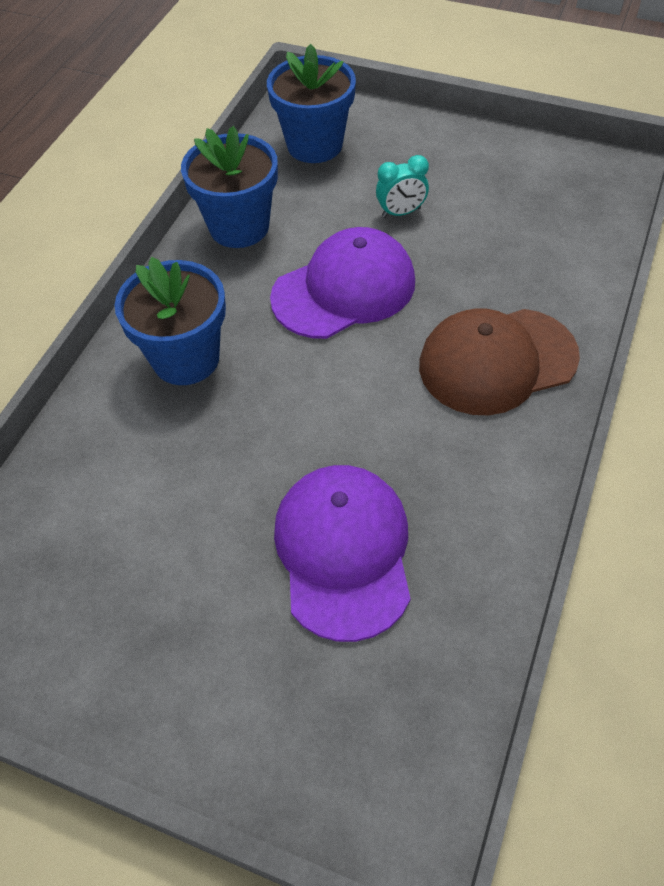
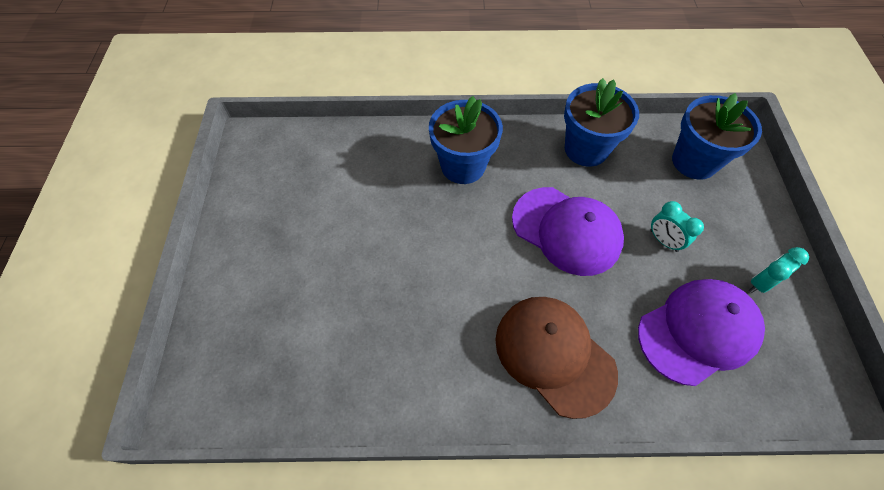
camera: 65 degrees right, 5 degrees up
purple cap [274,465,411,642] -> purple cap moved to [638,279,765,386]
none -> turquoise clock [749,247,809,293]

